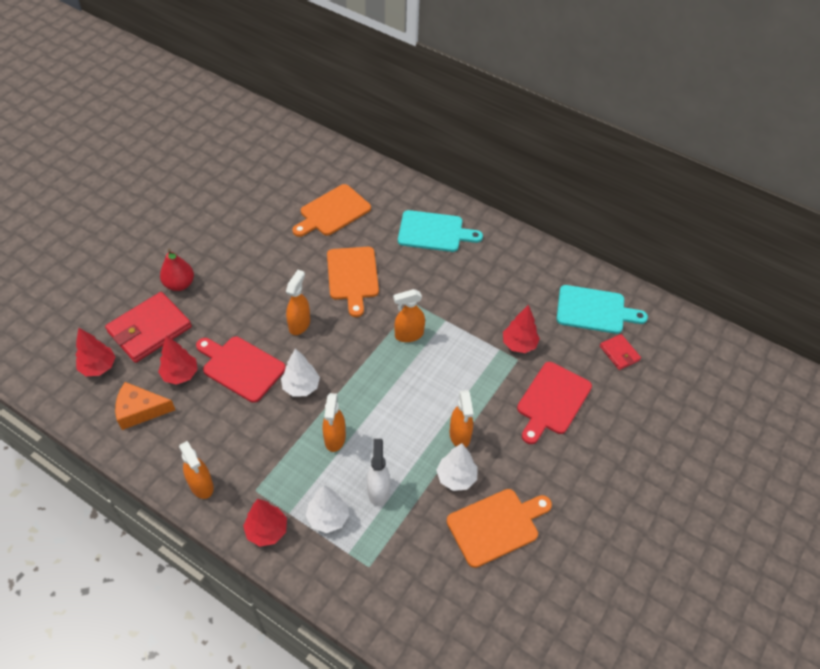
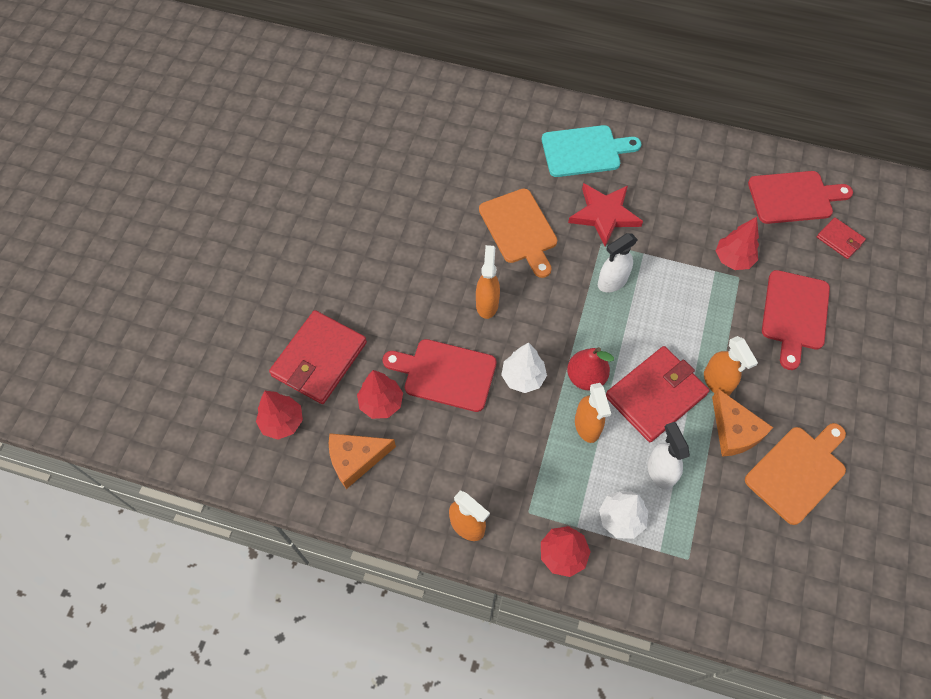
camera: 15 degrees left, 10 degrees up
red pear [160,249,194,291] -> red pear moved to [567,347,614,391]
orange cutting board [292,184,371,237] -> none
orange spray bottle [393,289,425,342] -> white spray bottle [598,233,638,292]
white tree [436,443,478,491] -> orange cheese [712,389,773,457]
turquoise cutting board [557,285,648,334] -> red cutting board [748,171,853,224]
none -> red star [568,183,643,246]
none -> red wallet [606,346,709,442]

